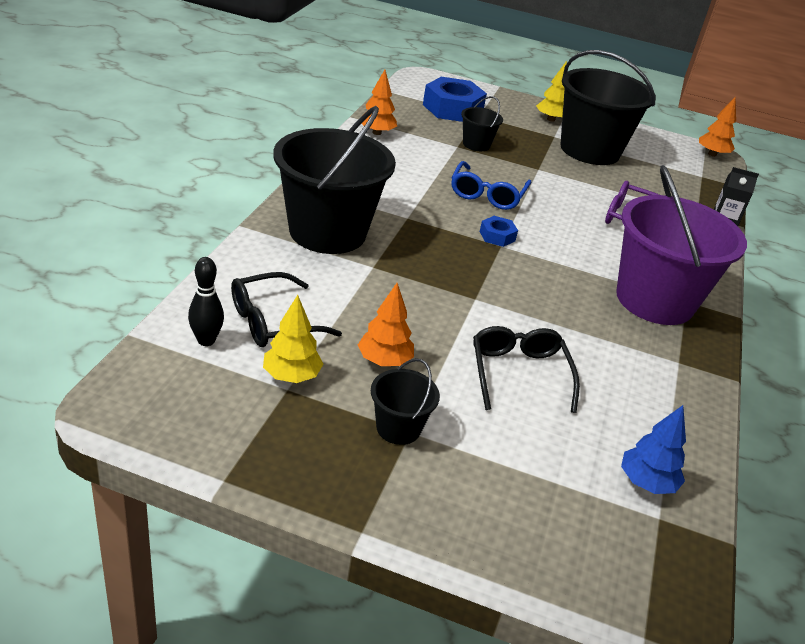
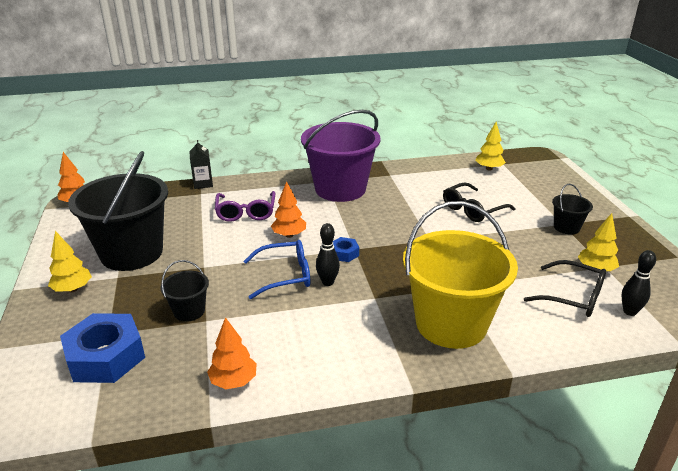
camera: 115 degrees left, 5 degrees down
black bucket [273,106,396,254] -> yellow bucket [403,201,518,349]
orange tree [358,283,414,366] -> orange tree moved to [271,181,306,238]
blue tree [621,405,686,494] -> yellow tree [475,122,506,171]
none -> black bowling pin [316,223,340,286]

